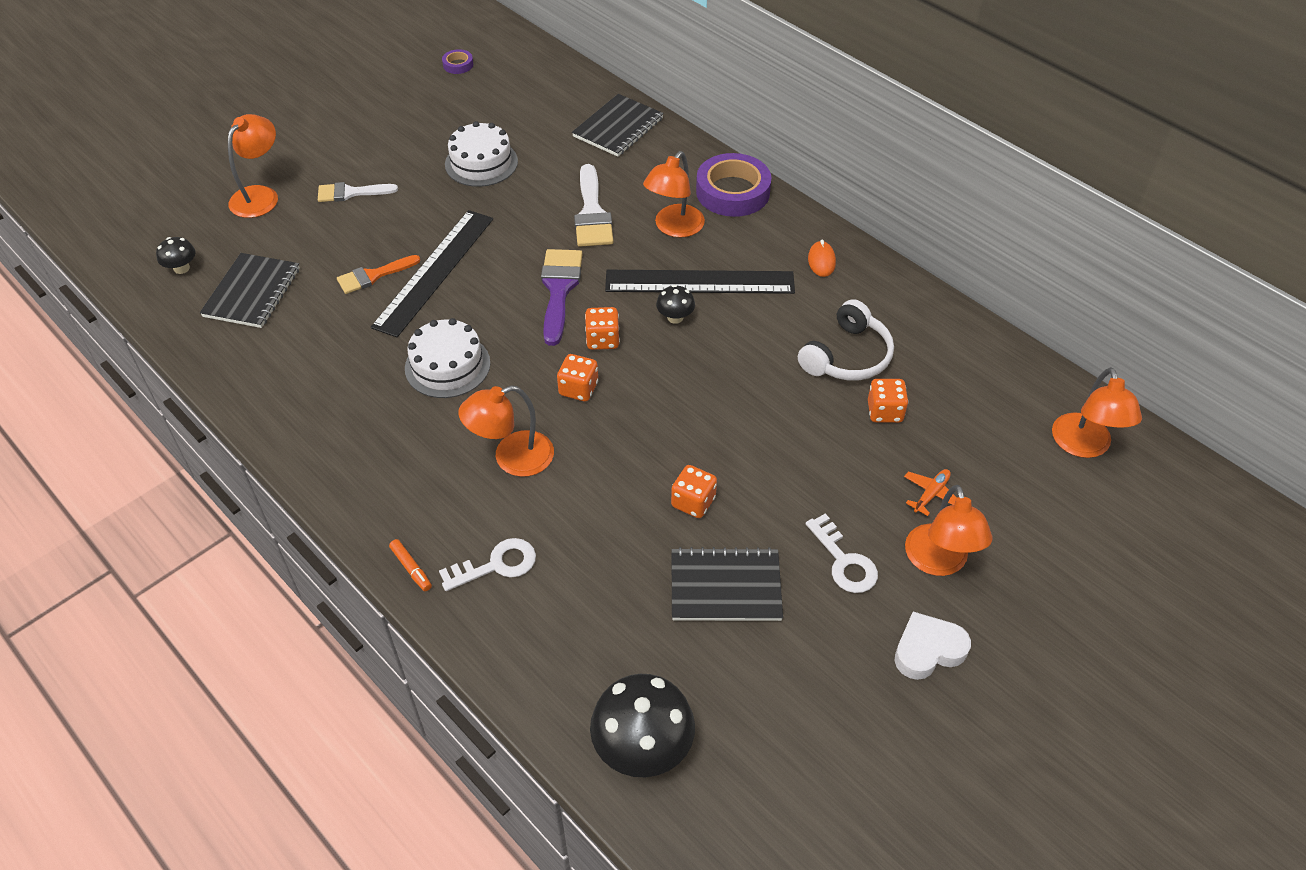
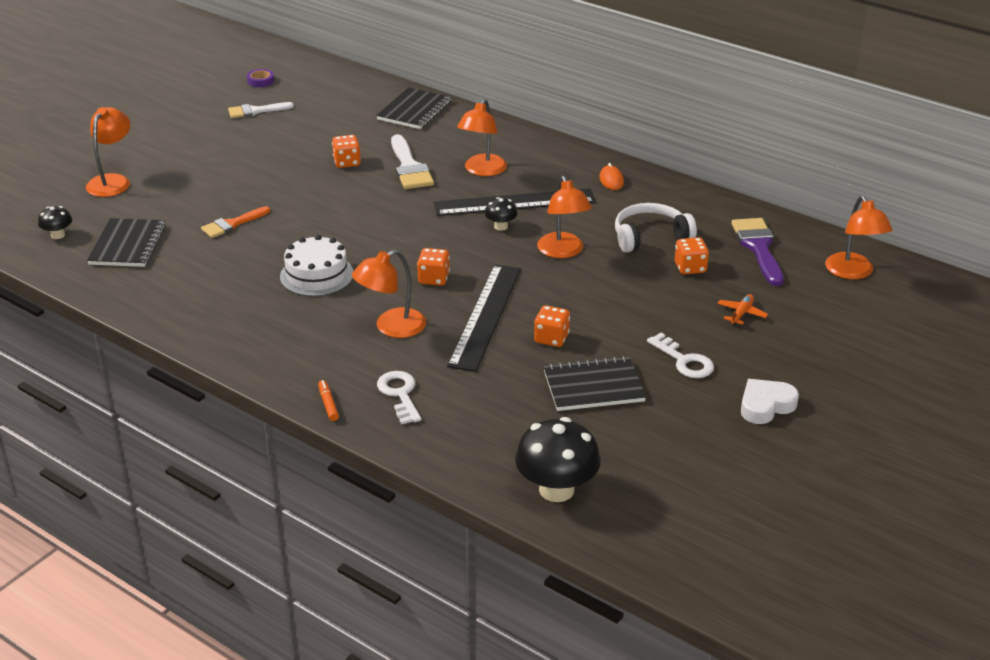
camera: 10 degrees left, 15 degrees down
white brush [318,182,398,202] -> white brush moved to [228,102,294,118]
black ruler [371,210,493,337] -> black ruler moved to [447,265,521,372]
orange marker [389,539,432,591] -> orange marker turned 150 degrees counterclockwise [318,380,339,421]
white key [439,538,536,591] -> white key turned 75 degrees counterclockwise [377,371,422,424]
white cake [445,121,518,187] -> none
purple brush [541,249,583,346] -> purple brush moved to [731,218,784,286]
orange dice [585,307,620,350] -> orange dice moved to [332,135,361,168]
purple tape [696,153,772,217] -> none
white headphones [798,299,894,380] -> white headphones turned 135 degrees counterclockwise [615,203,697,253]
orange lamp [905,485,992,576] -> orange lamp moved to [537,176,592,258]

